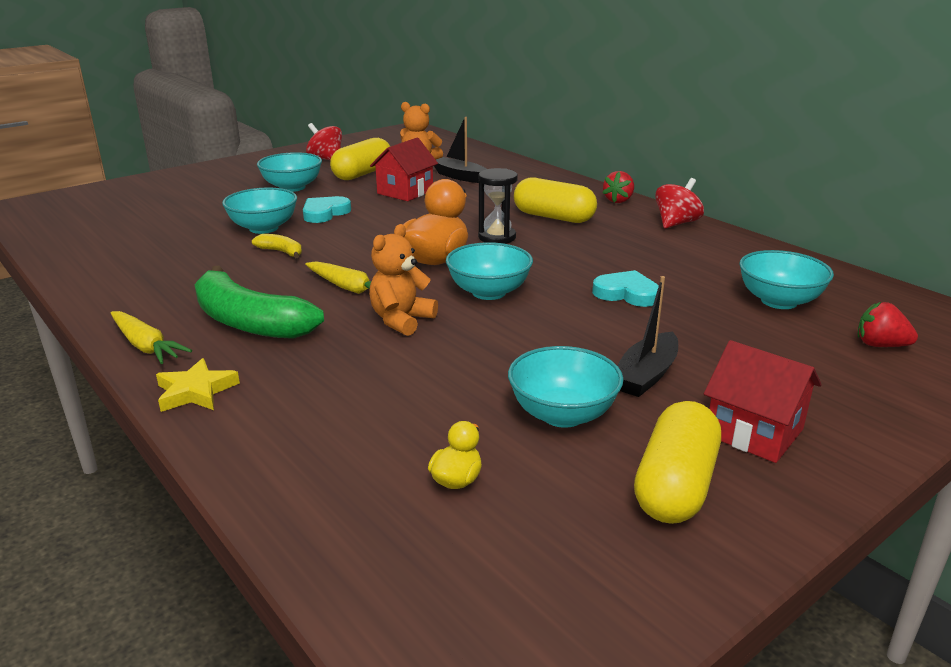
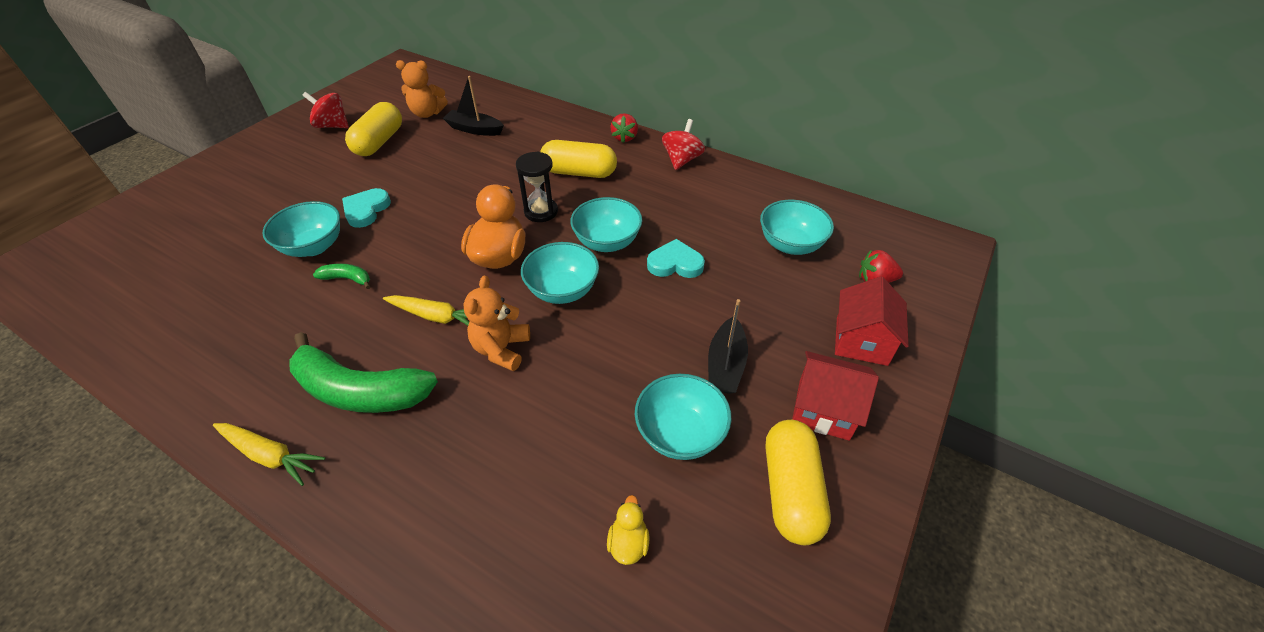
camera: 20 degrees left, 20 degrees up
yellow star [156,358,240,412] -> none
yellow banana [252,234,302,258] -> green banana [313,264,371,289]
turquoise bowl [257,152,322,192] -> turquoise bowl moved to [570,197,642,252]
red house [370,138,438,201] -> red house moved to [835,276,909,366]

